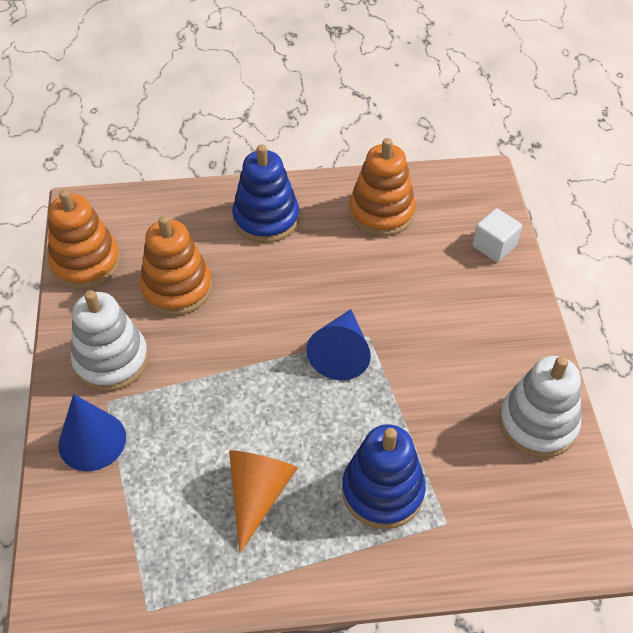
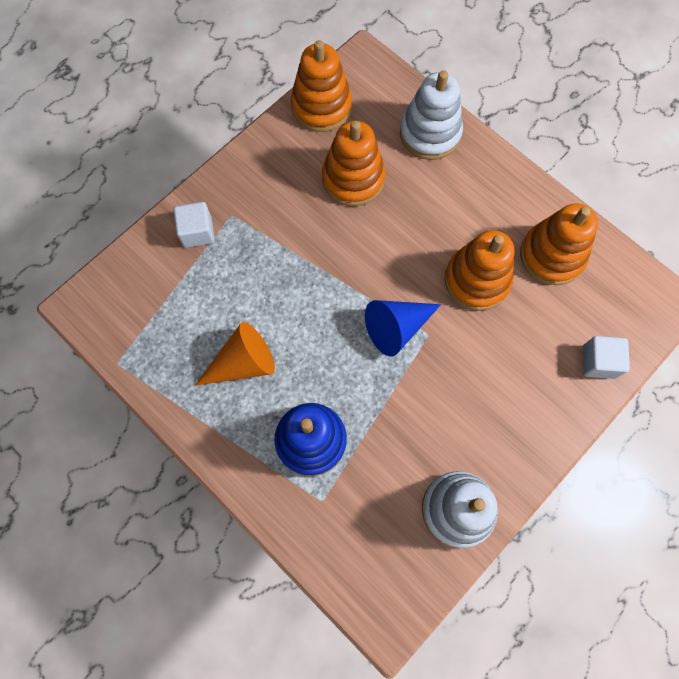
camera: 50 degrees right, 20 degrees up
blue cone [58,394,126,471] -> white cube [174,202,215,248]
white stacking toy [71,290,149,392] -> white stacking toy moved to [400,70,463,160]
blue stacking toy [232,145,299,243] -> none
none -> orange stacking toy [444,230,514,311]

